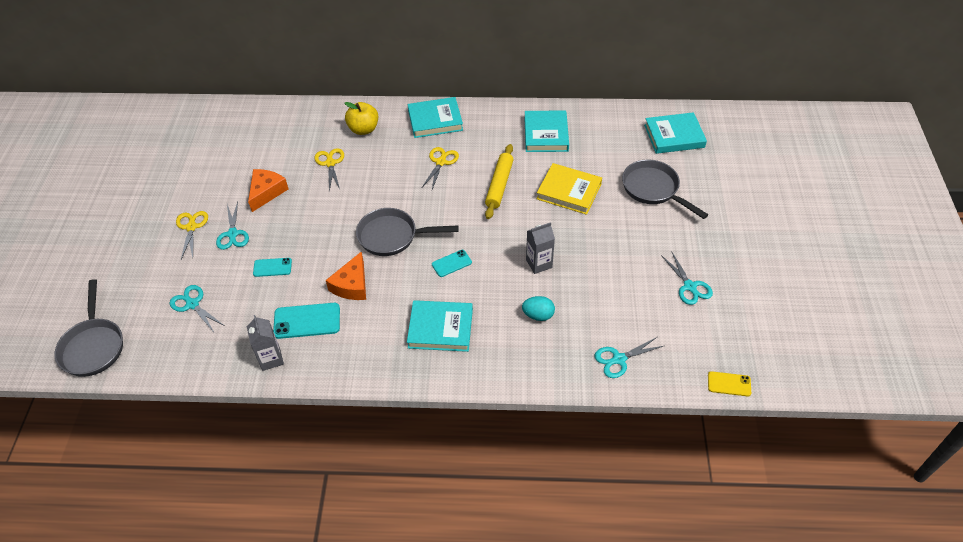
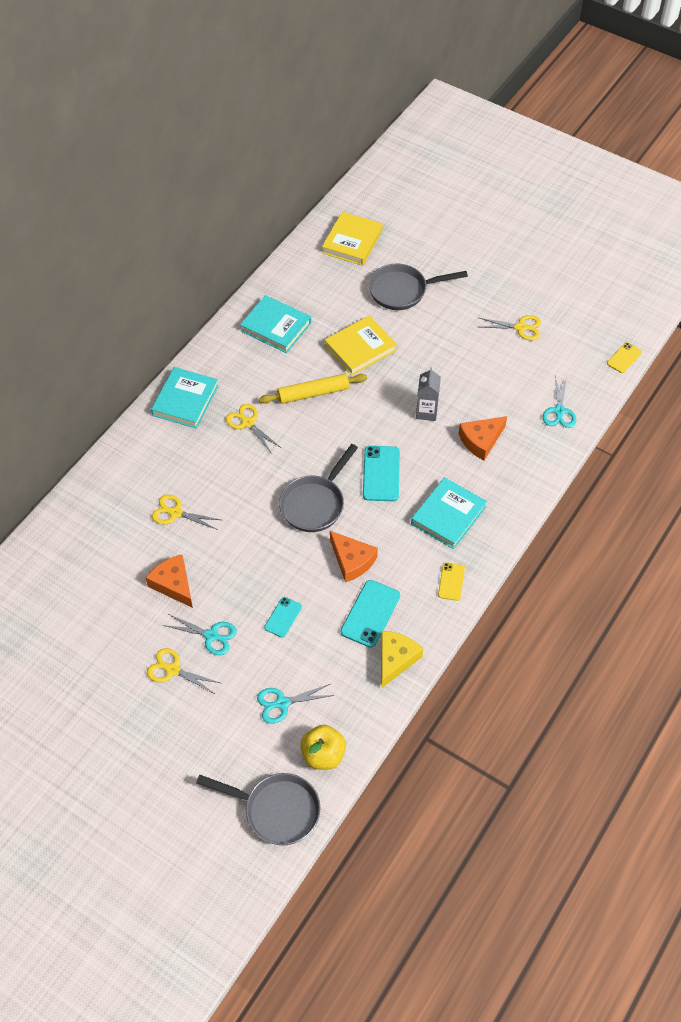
camera: 60 degrees left, 5 degrees up
grey carton [247,315,284,371] -> yellow cheese [381,631,423,688]
yellow apple [345,102,378,135] -> yellow apple moved to [301,725,346,770]
turquoise phone [432,250,472,277] -> turquoise phone [363,446,400,501], size x1.67
yellow rolling pin [485,144,514,219] -> yellow rolling pin turned 60 degrees counterclockwise [259,374,367,404]
turquoise egg [522,296,555,321] -> orange cheese [459,416,507,460]
turquoise book [644,112,707,154] -> yellow book [322,212,383,266]
turquoise scissors [661,251,713,305] -> yellow scissors [479,315,541,340]
none -> yellow phone [438,562,465,601]

